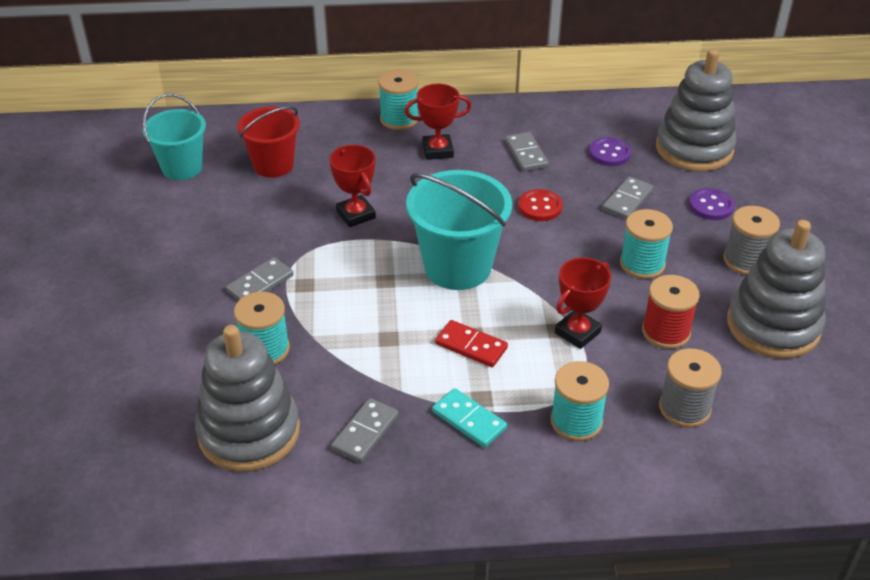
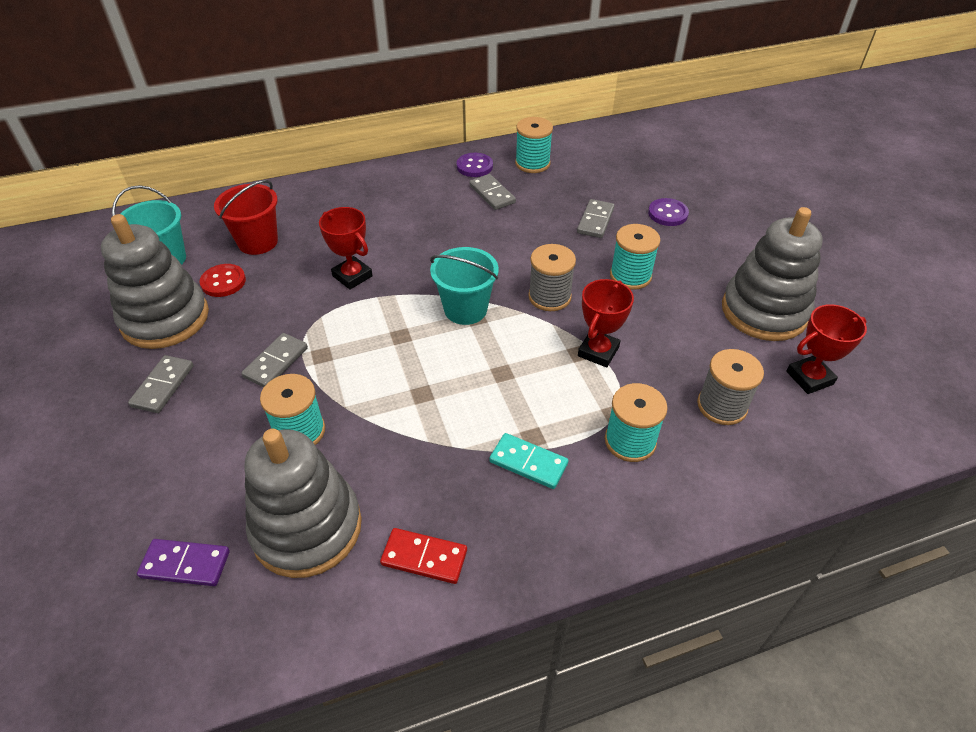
camera: 15 degrees left, 5 degrees up
grey domino [331,398,398,463] -> grey domino moved to [128,355,194,413]
turquoise spool [378,70,419,130] -> turquoise spool moved to [515,117,553,173]
red trophy [405,84,472,160] -> red trophy moved to [786,304,867,394]
turquoise bucket [406,170,512,290] -> turquoise bucket [430,247,499,325], size x0.66
red domino [435,320,508,367] -> red domino moved to [380,528,467,584]
red button [518,189,563,221] -> red button moved to [200,264,246,297]
purple button [589,137,631,166] -> purple button moved to [457,153,493,177]
red spool [642,275,700,349] -> none
grey stacking toy [656,49,737,172] -> grey stacking toy moved to [101,214,209,349]
grey spool [723,206,780,275] -> grey spool moved to [528,244,576,311]
none -> purple domino [137,539,230,586]

